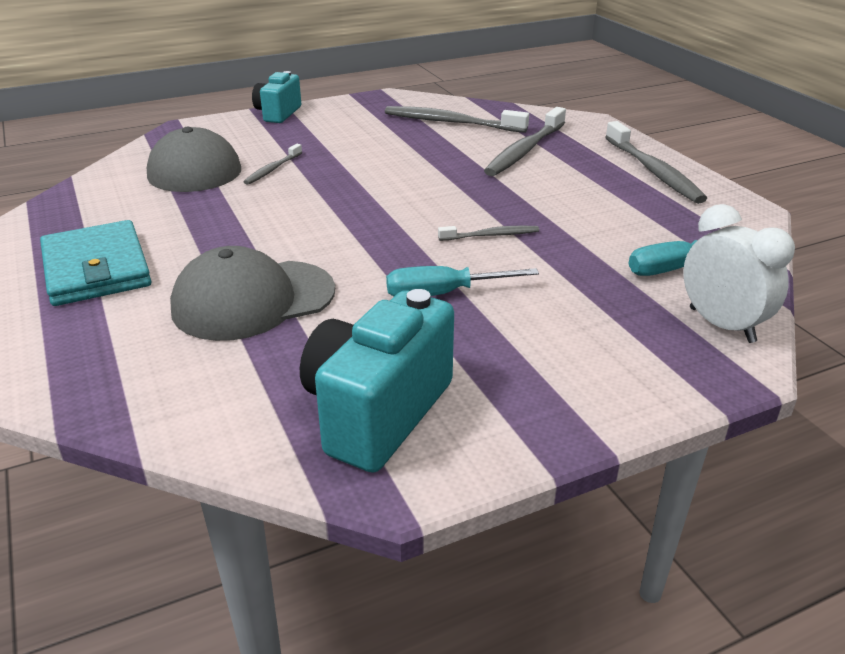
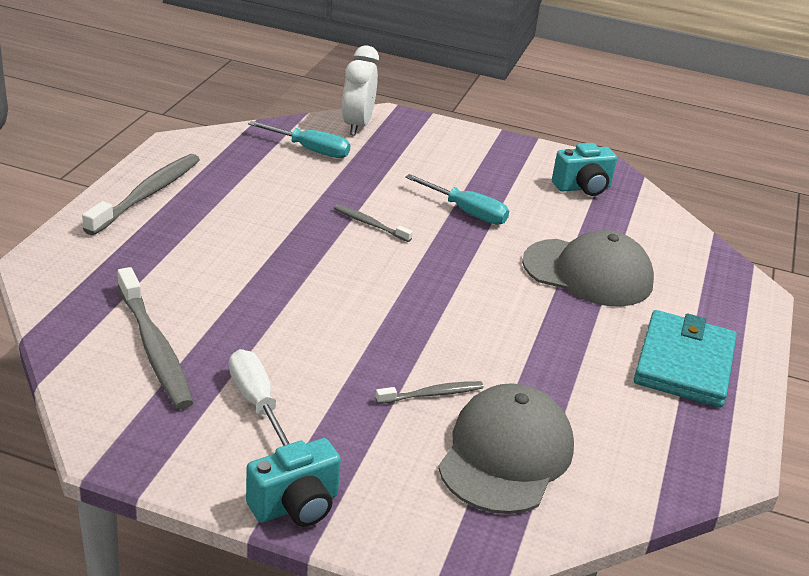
camera: 140 degrees left, 0 degrees up
turquoise camera [300,289,454,473] -> turquoise camera [552,143,617,196], size x0.62
grey toothbrush [484,107,566,176] -> none
none -> white screwdriver [229,349,290,446]

